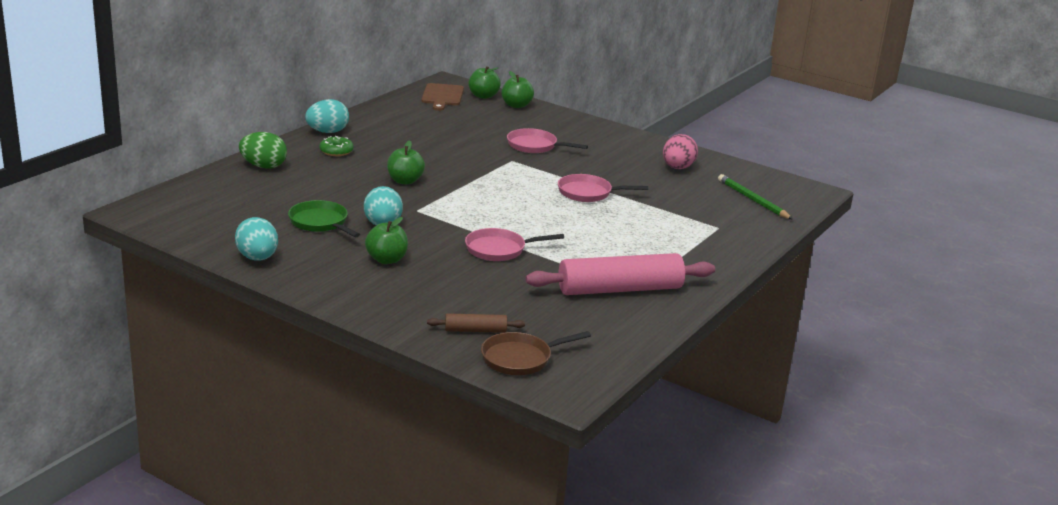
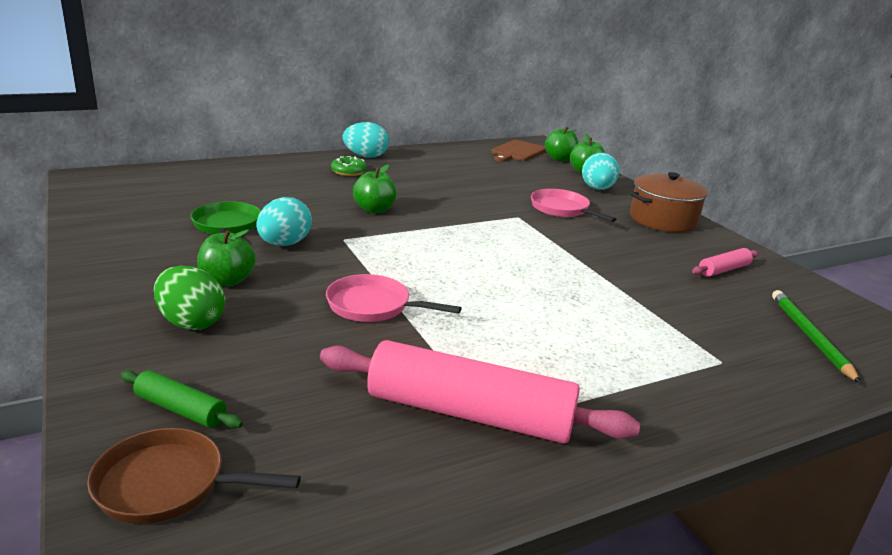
camera: 30 degrees right, 0 degrees up
turquoise egg [235,217,278,260] -> turquoise egg moved to [582,153,619,190]
green egg [239,132,287,168] -> green egg moved to [154,265,225,330]
brown rolling pin [427,313,525,333] -> green rolling pin [121,370,243,429]
pink pan [558,174,648,202] -> none
pink egg [663,134,698,169] -> pink rolling pin [692,248,758,277]
none -> brown pot [630,172,708,232]

